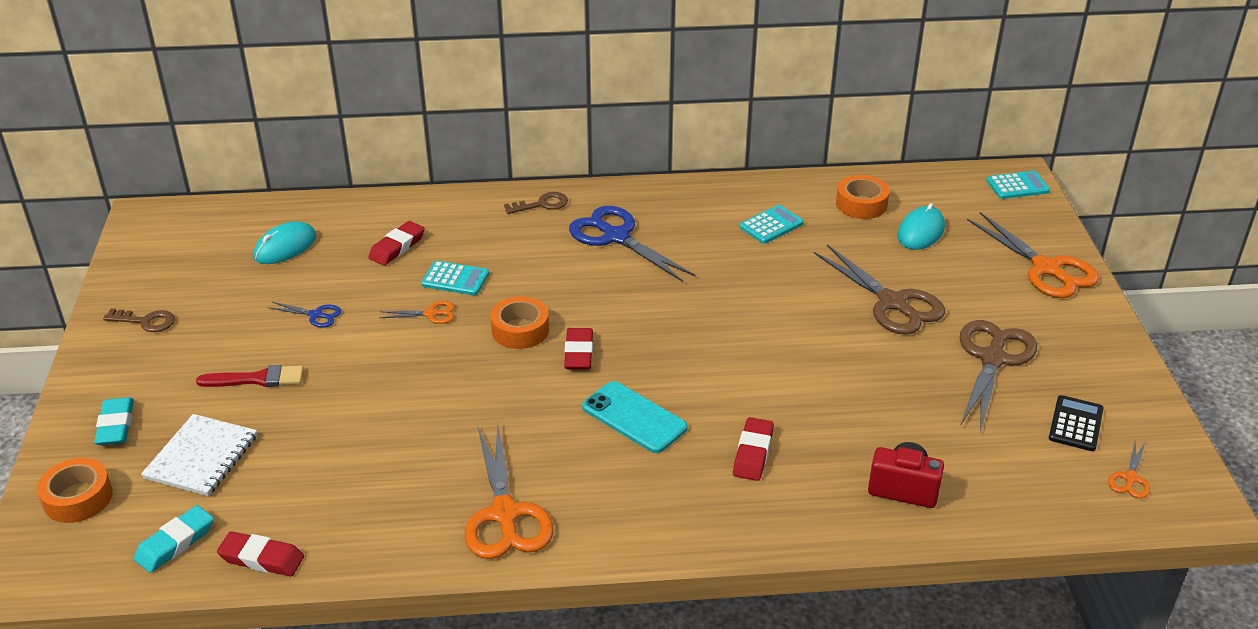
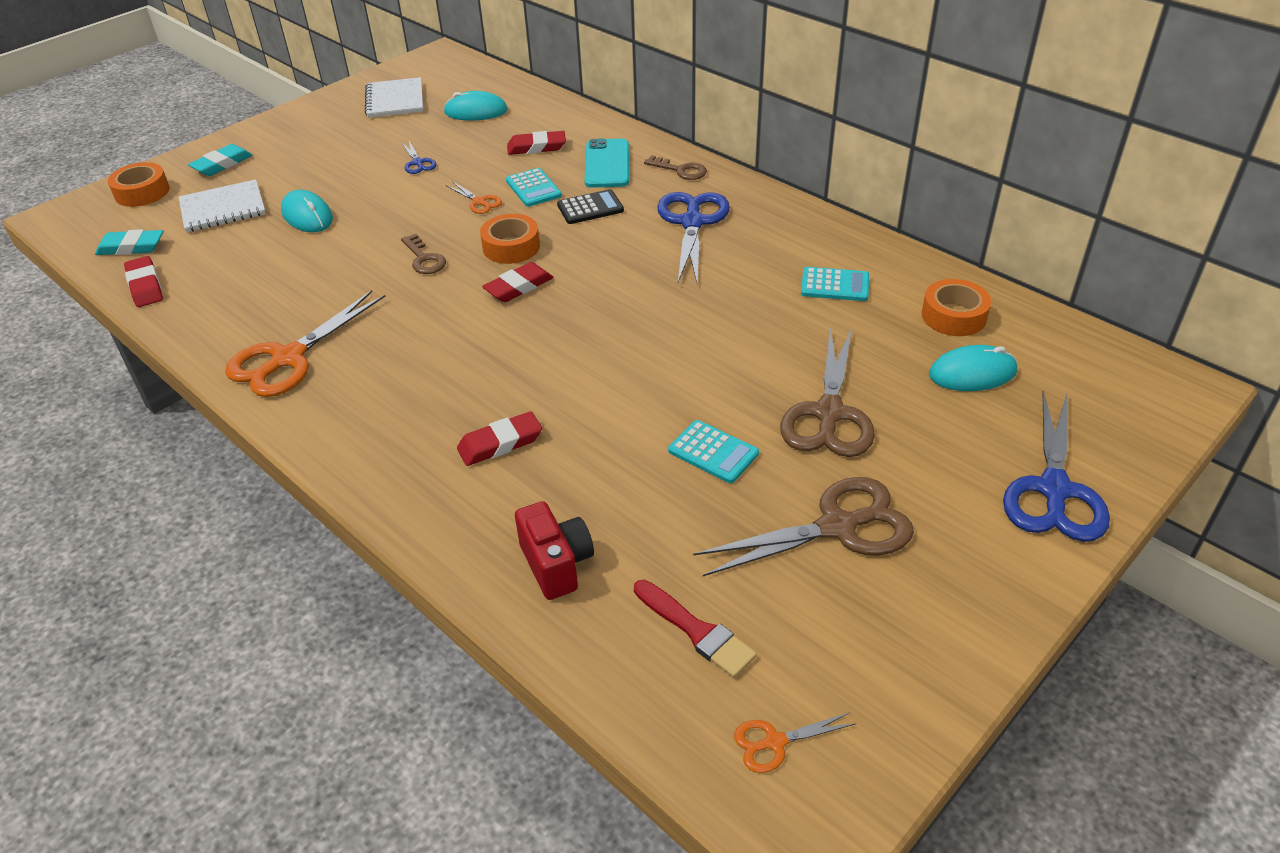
camera: 50 degrees right, 5 degrees up
brown key [103,309,175,332] -> brown key moved to [401,234,446,274]
red brush [196,365,304,387] -> red brush moved to [634,580,757,678]
turquoise phone [582,381,687,453] -> turquoise phone moved to [584,138,629,188]
orange scissors [967,212,1099,298] -> blue scissors [1003,391,1110,542]
turquoise calculator [986,171,1050,199] -> turquoise calculator moved to [668,420,759,483]
black calculator [1049,395,1104,451] -> black calculator moved to [557,189,624,224]
none -> turquoise mouse [281,190,333,232]
none -> white notebook [365,77,423,118]

